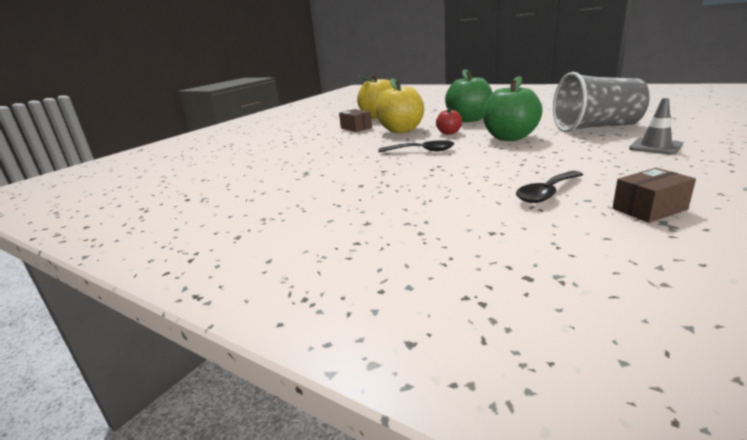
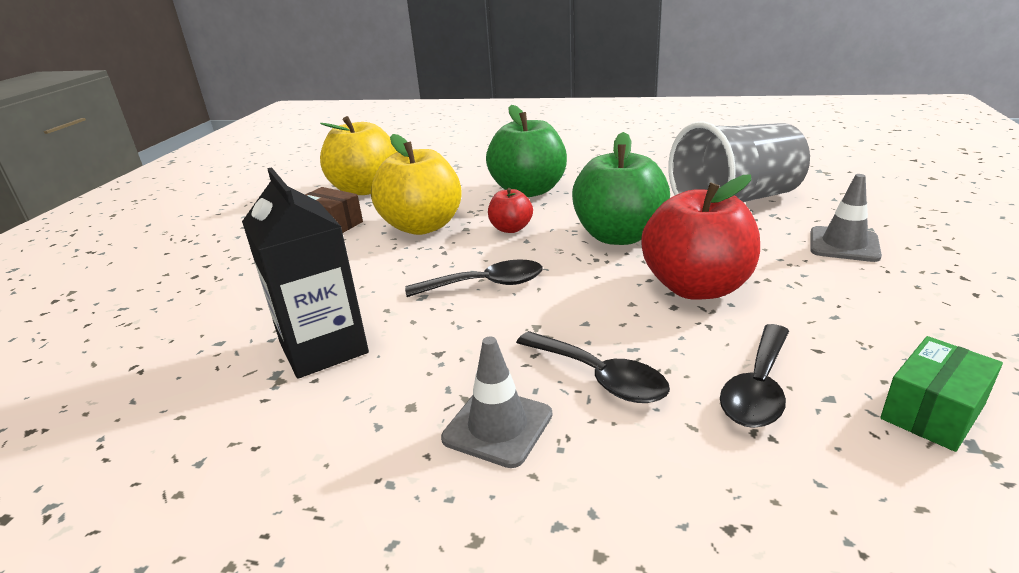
camera: 20 degrees left, 5 degrees up
brown box [613,168,696,223] -> green box [880,336,1003,452]
none -> black carton [242,167,369,379]
none -> grey traffic cone [441,336,552,468]
none -> black spoon [516,331,670,403]
none -> red apple [641,174,760,300]

